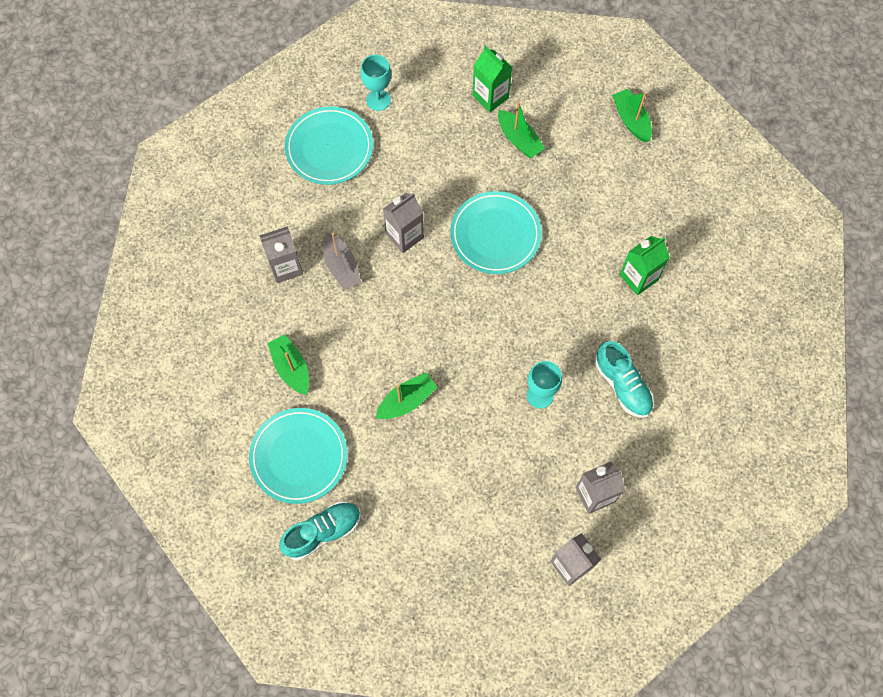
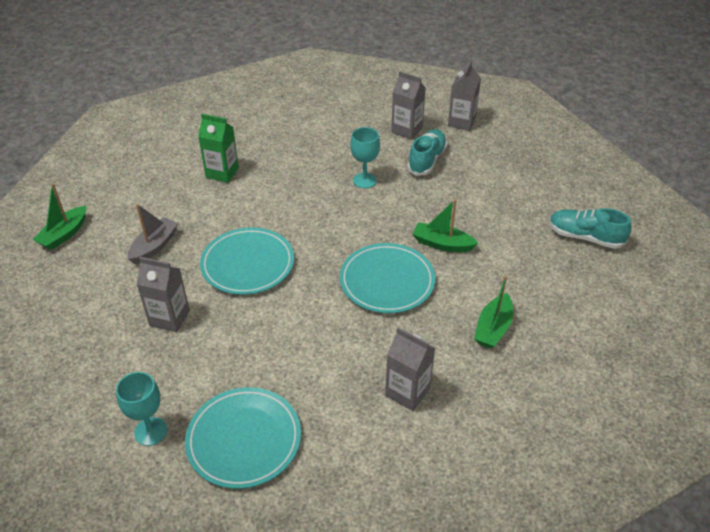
camera: 125 degrees left, 25 degrees down
turquoise plate [249,408,347,504] -> turquoise plate moved to [340,243,436,313]
grey boat [323,232,361,290] -> grey boat moved to [128,204,178,264]
grey carton [383,193,424,253] -> grey carton moved to [137,257,190,332]
green carton [473,46,512,113] -> none
green boat [498,102,545,158] -> none
turquoise shoe [595,341,654,418] -> turquoise shoe moved to [407,129,447,176]

